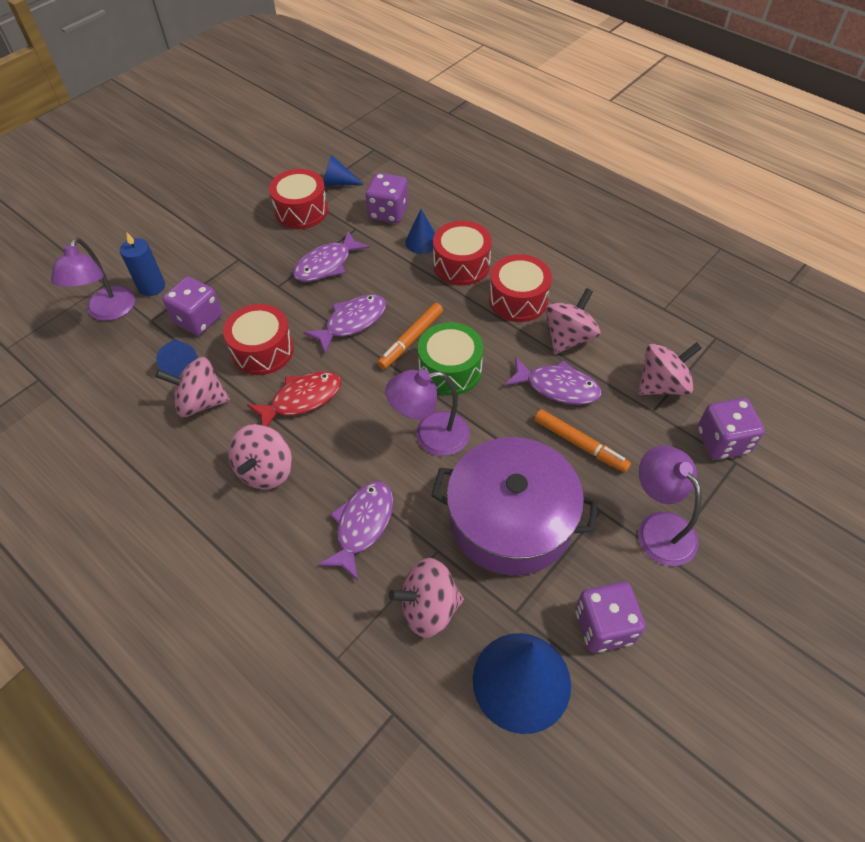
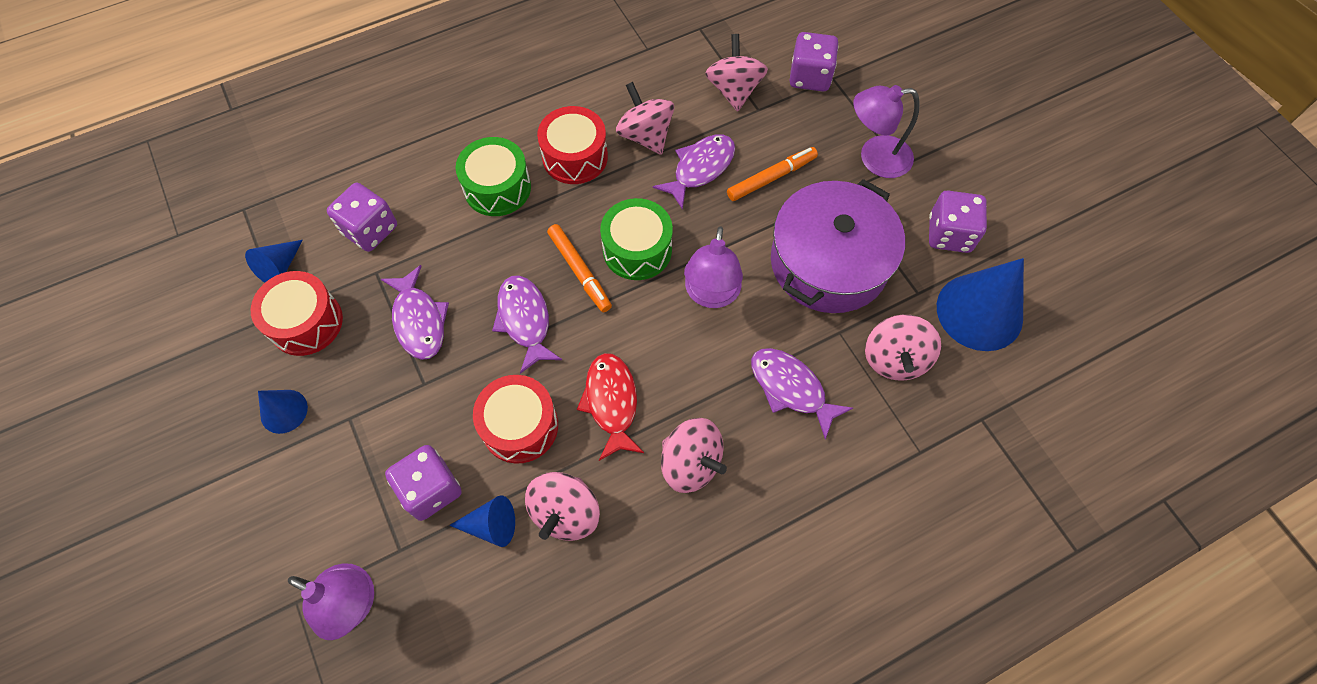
camera: 70 degrees left, 10 degrees up
blue candle [120,233,165,296] -> none
blue cone [405,209,435,254] -> blue cone moved to [258,390,308,434]
red drum [433,221,492,286] -> green drum [456,137,531,216]

